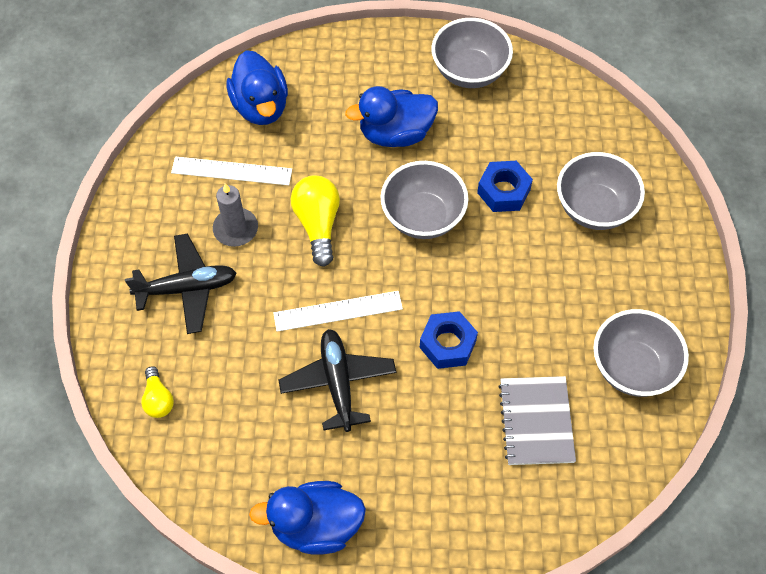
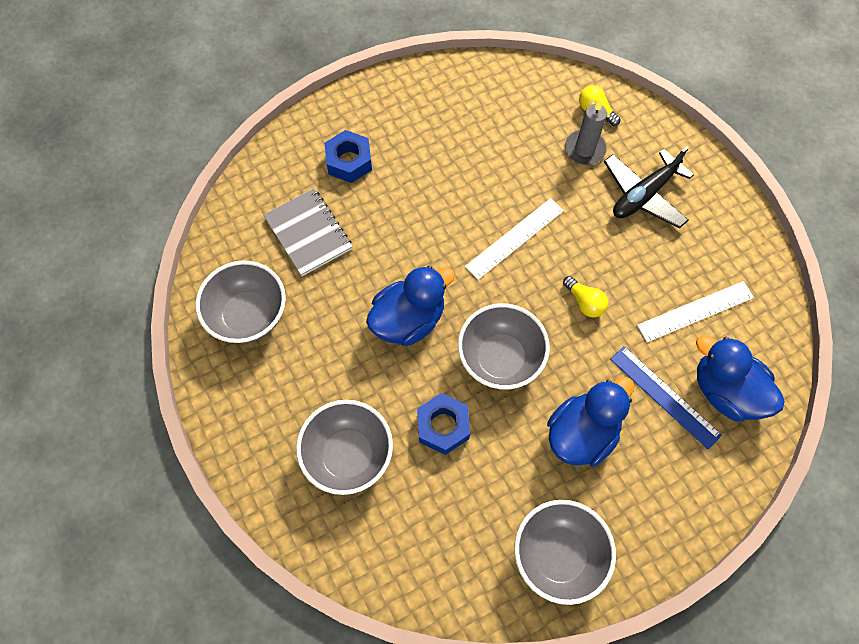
camera: 150 degrees right, 5 degrees up
grey candle [213,183,258,247] -> grey candle moved to [565,100,607,165]
blue duck [249,481,366,555] -> blue duck moved to [366,266,455,346]
black plane [279,329,396,432] -> none
yellow light bulb [291,175,340,267] -> yellow light bulb [563,276,608,317], size x0.60
blue nut [420,311,478,369] -> blue nut moved to [325,130,372,183]
none -> blue ruler [610,346,722,450]

